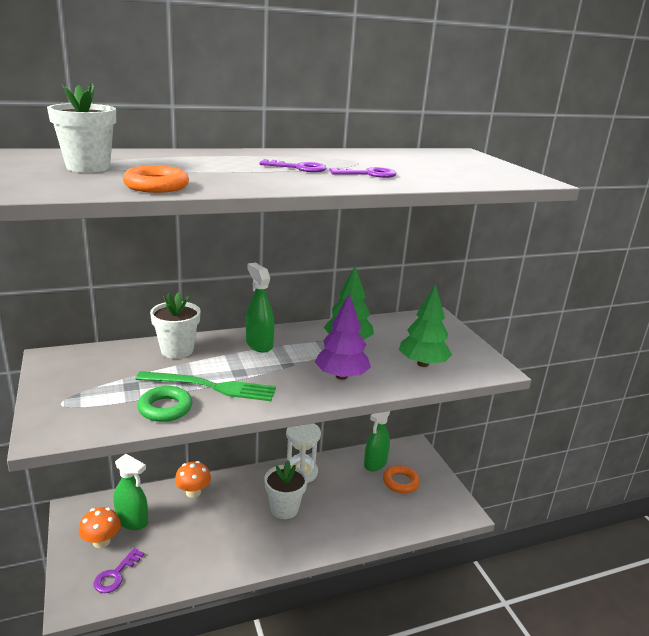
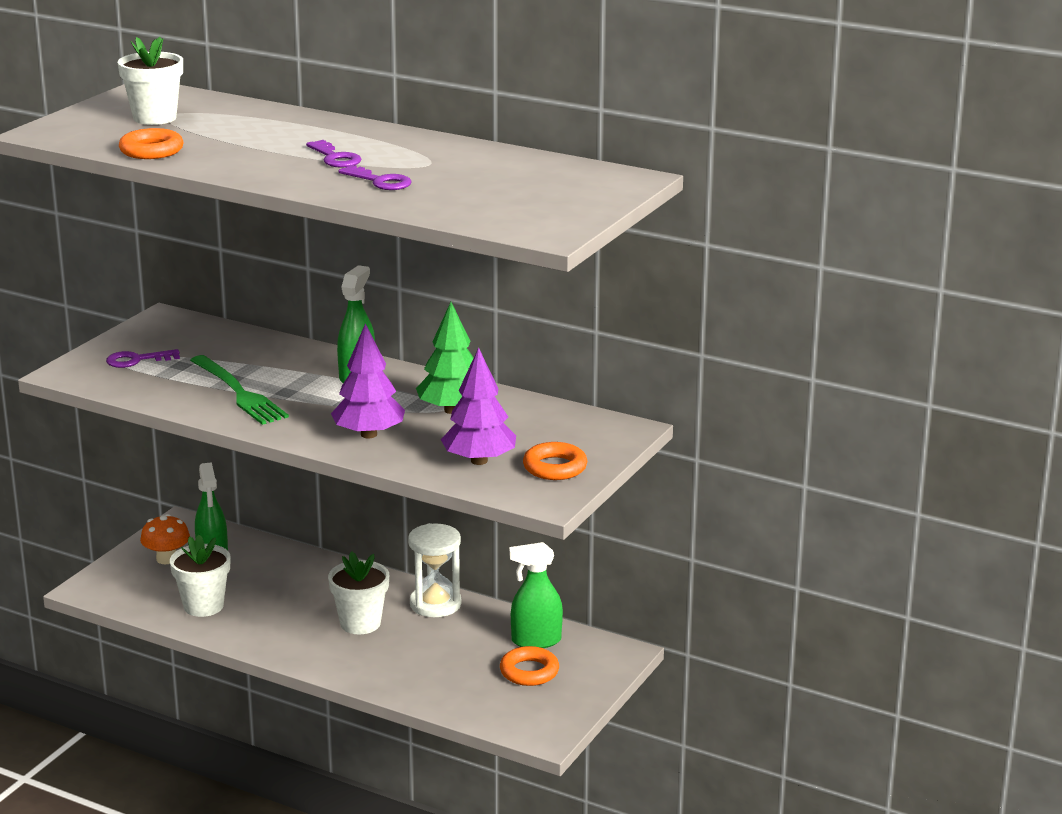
camera: 50 degrees right, 0 degrees up
purple key [94,548,145,593] -> purple key moved to [106,349,180,368]
green ring [138,386,192,422] -> none
white flower pot [150,292,201,359] -> white flower pot moved to [170,535,230,617]
orange mushroom [175,461,211,498] -> none
green tree [399,284,452,367] -> purple tree [441,348,516,465]
none -> orange ring [523,442,587,480]

